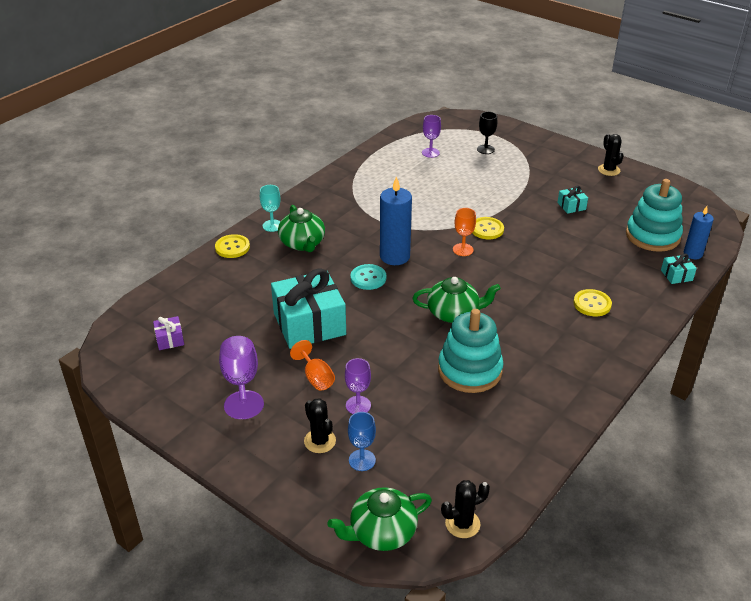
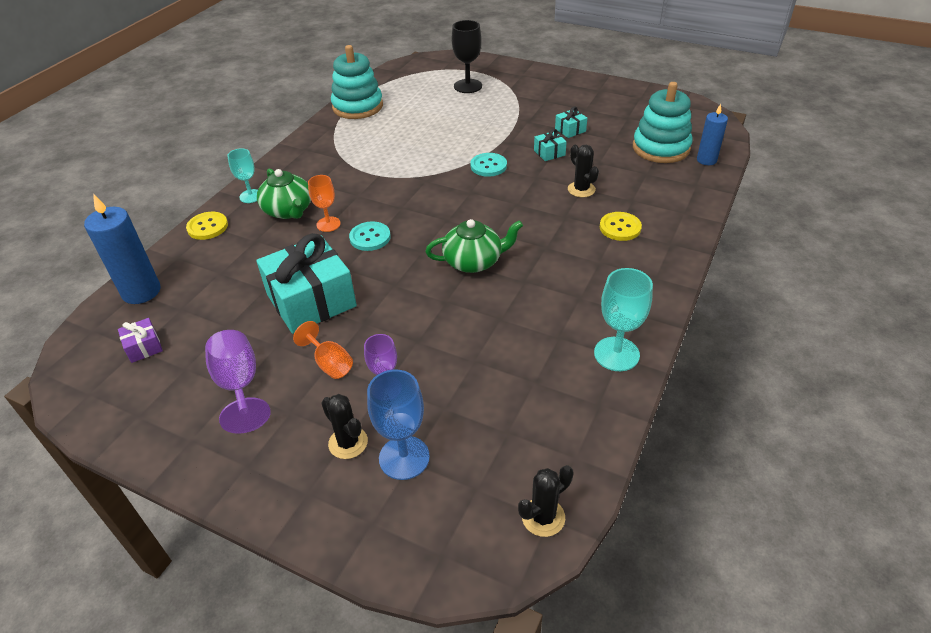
camera: 10 degrees left, 5 degrees up
green teapot [327,487,432,551] -> none
blue goblet [348,412,376,471] -> blue goblet [367,369,430,480], size x1.52
blue candle [380,176,412,265] -> blue candle moved to [84,194,160,304]
purple goblet [422,115,441,158] -> none
turquoise stacking toy [438,309,504,393] -> turquoise stacking toy moved to [331,45,383,119]
orange goblet [453,208,476,256] -> orange goblet moved to [308,175,341,232]
yellow button [472,217,504,239] -> turquoise button [470,153,507,177]
black goblet [477,112,497,154] -> black goblet [452,20,482,93], size x1.52
black cactus [598,134,624,176] -> black cactus moved to [568,145,599,197]
turquoise gift [661,254,697,284] -> turquoise gift moved to [534,129,567,161]
none -> turquoise goblet [594,268,653,371]

